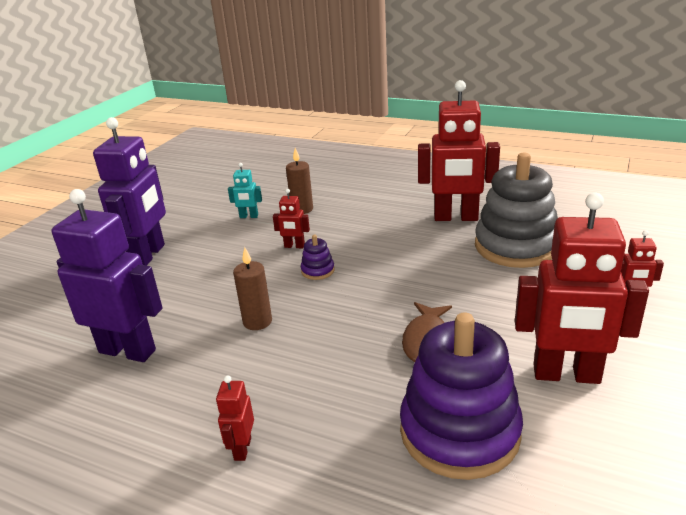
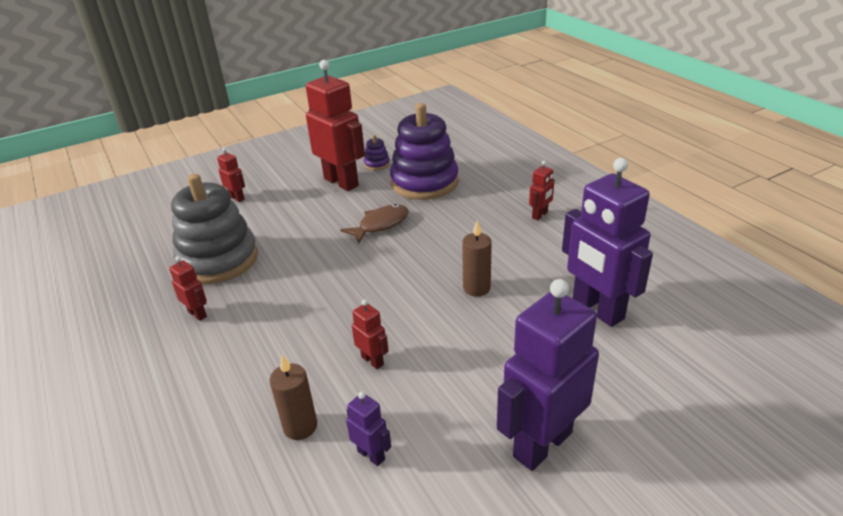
camera: 145 degrees left, 5 degrees up
turquoise robot [228,163,262,218] -> purple robot [346,392,391,466]
purple stacking toy [301,235,335,280] -> purple stacking toy moved to [364,135,390,170]
red robot [418,80,500,221] -> red robot [169,256,207,321], size x0.44

